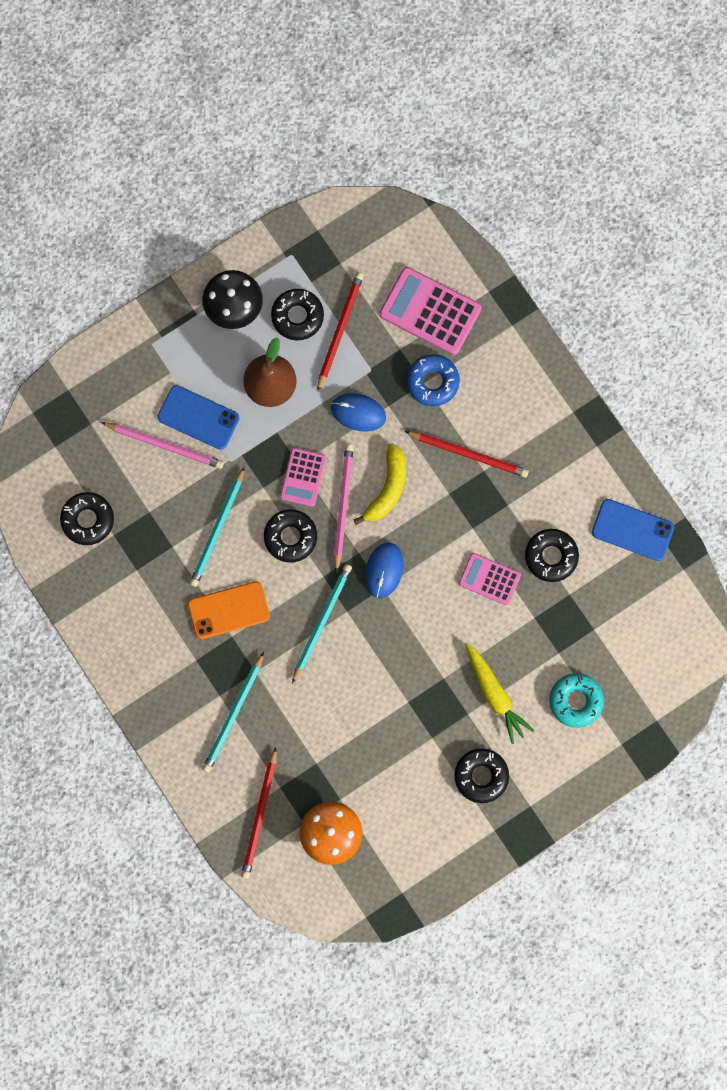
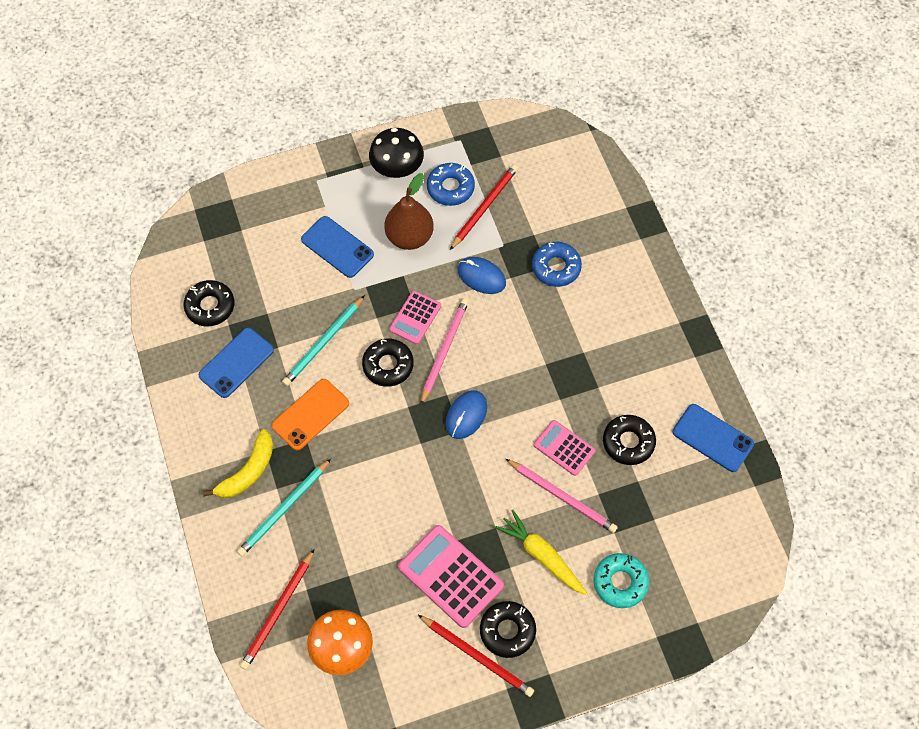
camera: 15 degrees right, 15 degrees down
pink pencil [101,422,224,469] -> pink pencil moved to [506,459,618,533]
orange phone [188,581,270,639] -> orange phone turned 45 degrees counterclockwise [272,379,349,450]
black donut [271,289,324,340] -> blue donut [427,163,475,206]
turquoise pencil [292,564,352,684] -> none
yellow banana [354,443,406,525] -> yellow banana moved to [203,429,273,498]
pink calculator [379,267,482,355] -> pink calculator moved to [398,525,504,628]
red pencil [405,431,529,477] -> red pencil moved to [418,615,534,697]
yellow carrot [465,642,534,744] -> yellow carrot turned 150 degrees clockwise [495,510,588,595]
none -> blue phone [199,328,274,398]

